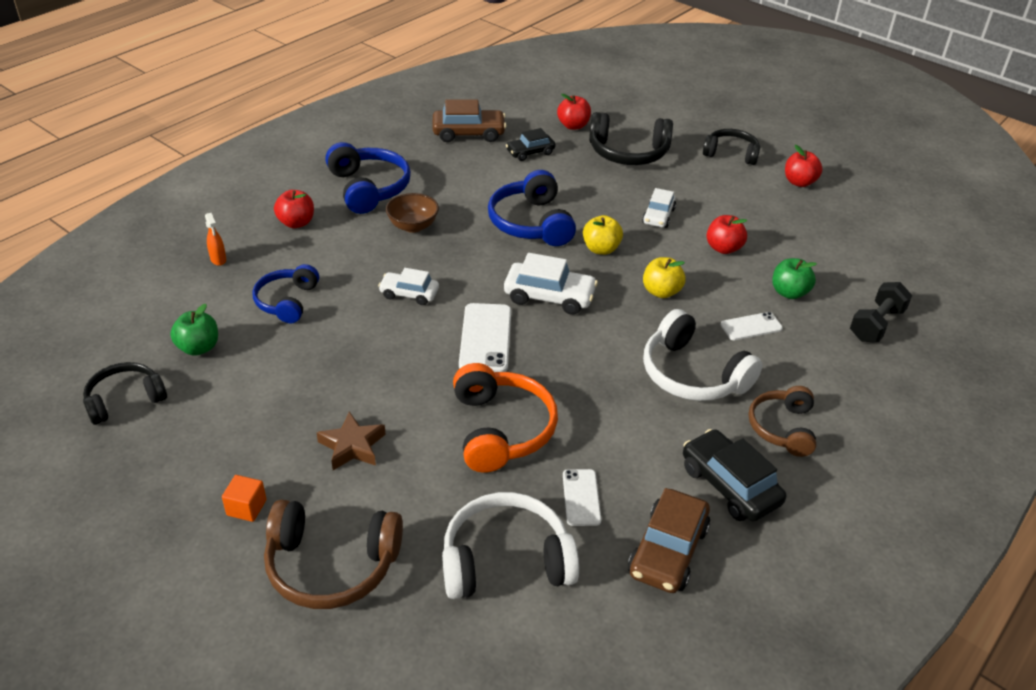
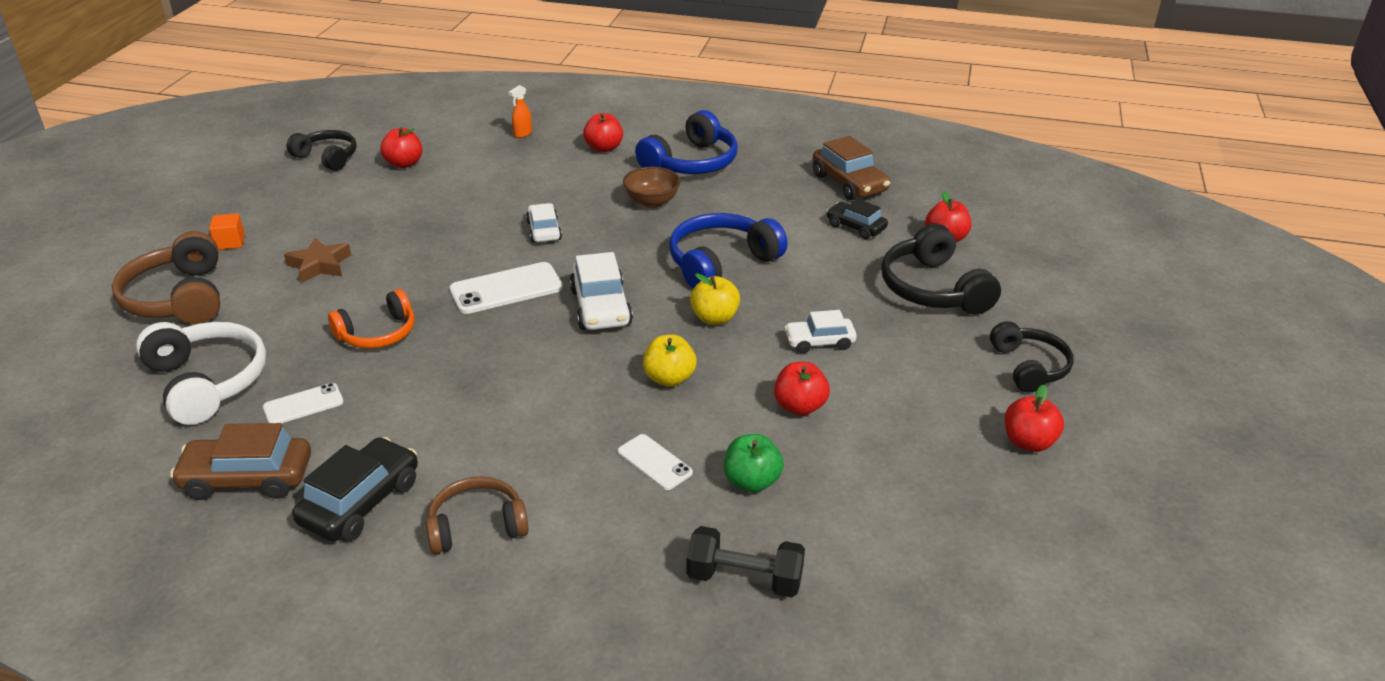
camera: 65 degrees right, 5 degrees down
green apple [170,304,218,356] -> red apple [380,127,422,168]
blue headphones [252,264,319,323] -> none
orange headphones [453,363,558,473] -> orange headphones [328,289,414,348], size x0.66
white headphones [643,309,763,401] -> none

